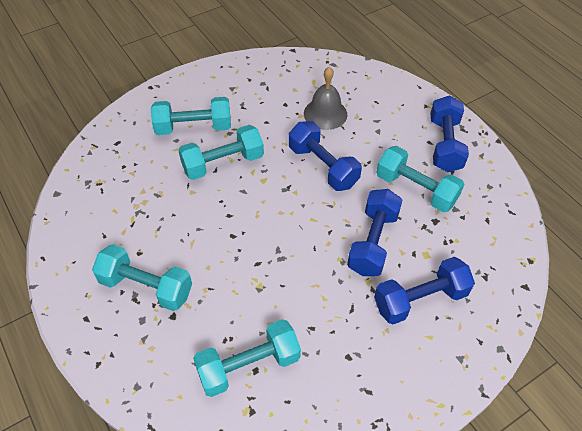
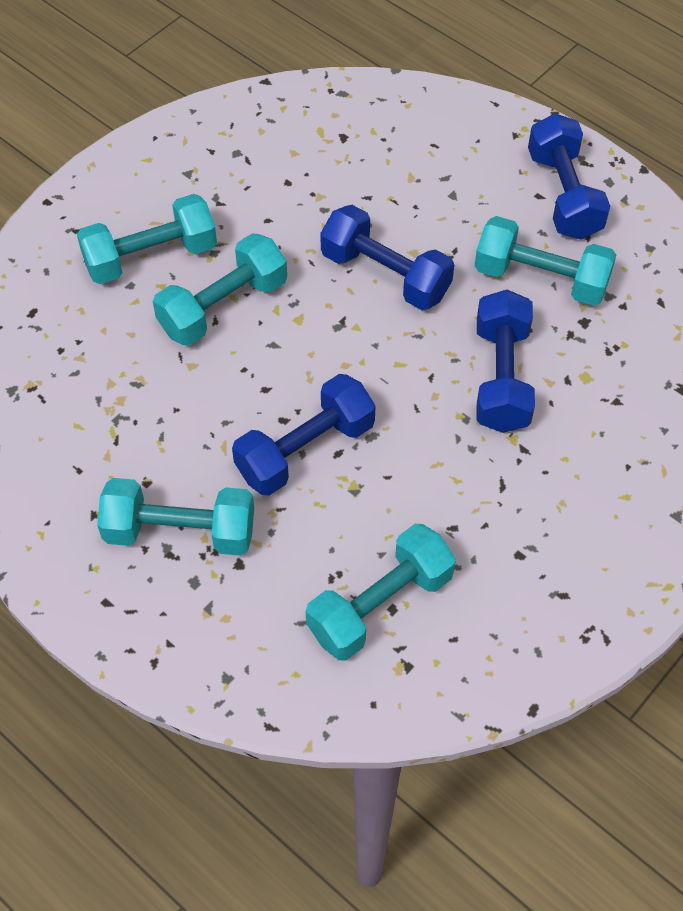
camera: 15 degrees left, 5 degrees up
grey bell [304,67,347,130] -> none
blue dumbbell [374,257,475,324] -> blue dumbbell moved to [232,374,376,496]

